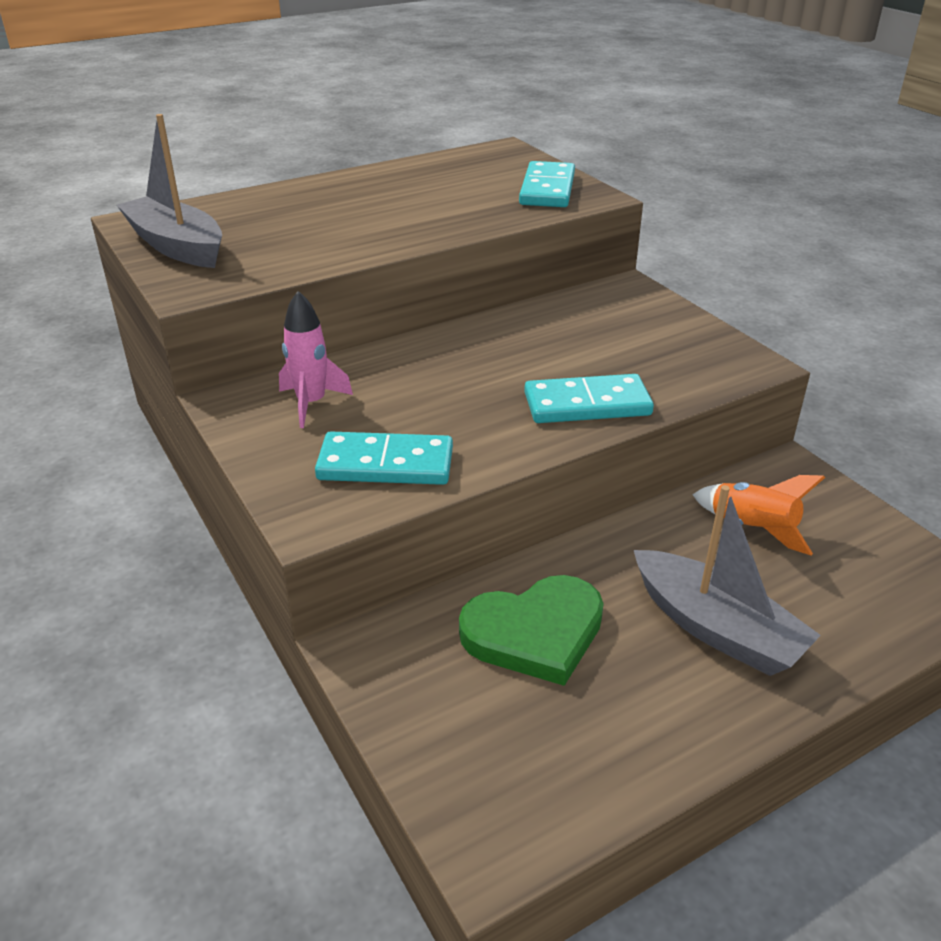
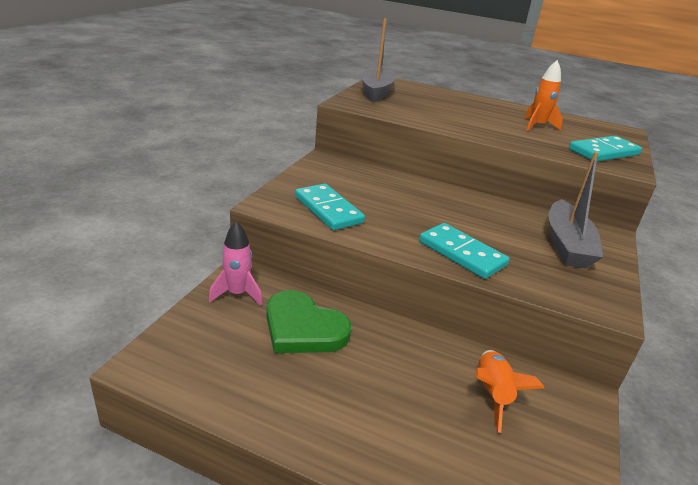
camera: 50 degrees right, 5 degrees down
pink rocket [279,291,353,428] -> pink rocket moved to [209,221,262,305]
grey boat [634,485,821,676] -> grey boat moved to [548,152,603,269]
none -> orange rocket [524,60,563,131]

